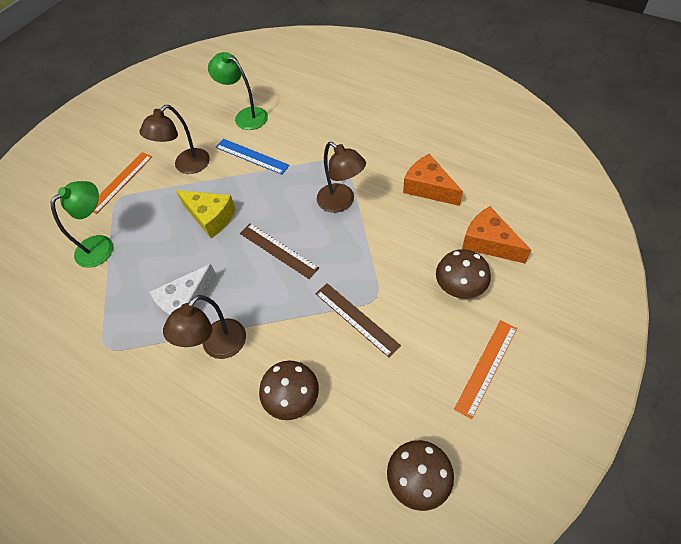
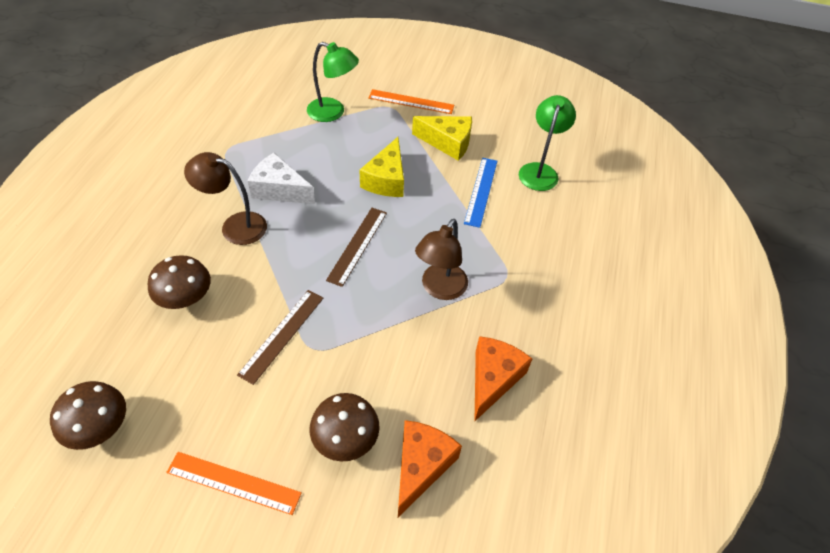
camera: 65 degrees right, 5 degrees down
brown lamp [139,105,210,174] -> yellow cheese [412,116,472,160]

